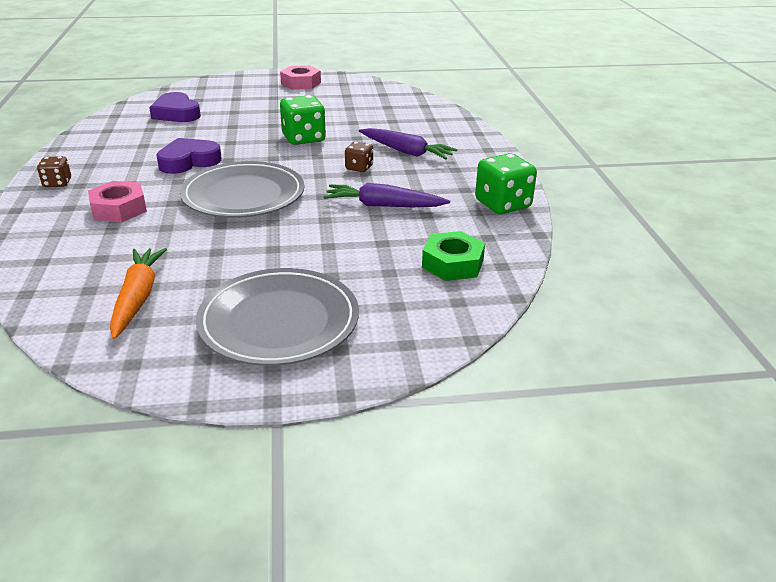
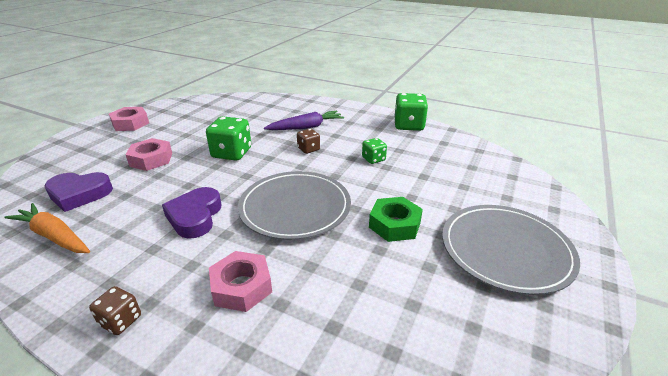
camera: 55 degrees left, 0 degrees up
orange carrot [110,248,167,339] -> orange carrot moved to [4,203,90,253]
purple carrot [324,183,450,207] -> green dice [362,138,387,164]
green nut [422,231,485,281] -> green nut moved to [369,197,423,242]
none -> pink nut [126,138,172,171]

